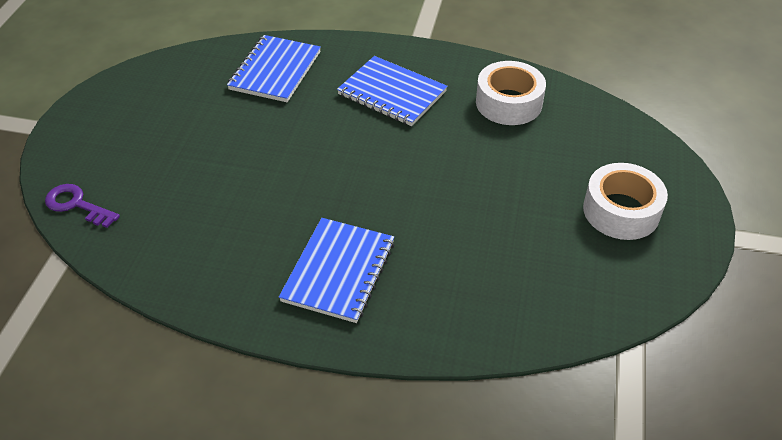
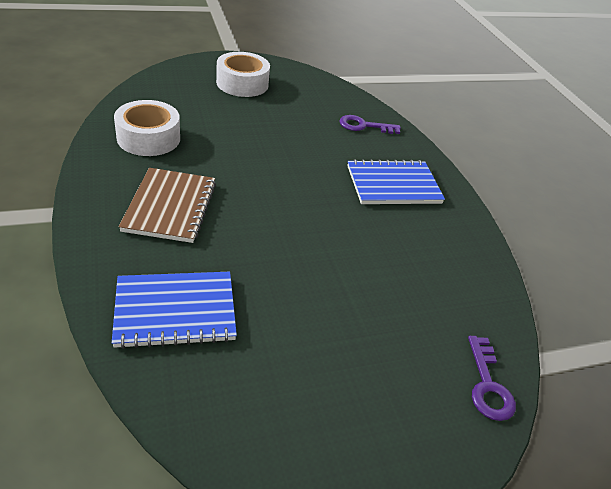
camera: 125 degrees left, 5 degrees down
blue notebook [337,56,448,126] -> brown notebook [119,168,216,243]
none -> purple key [340,115,401,134]

